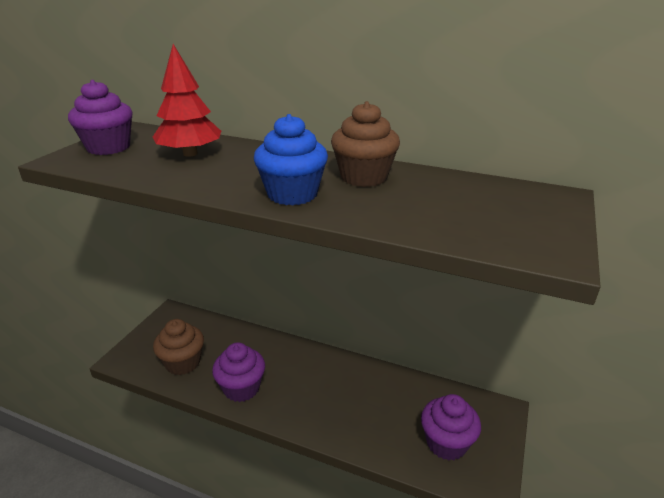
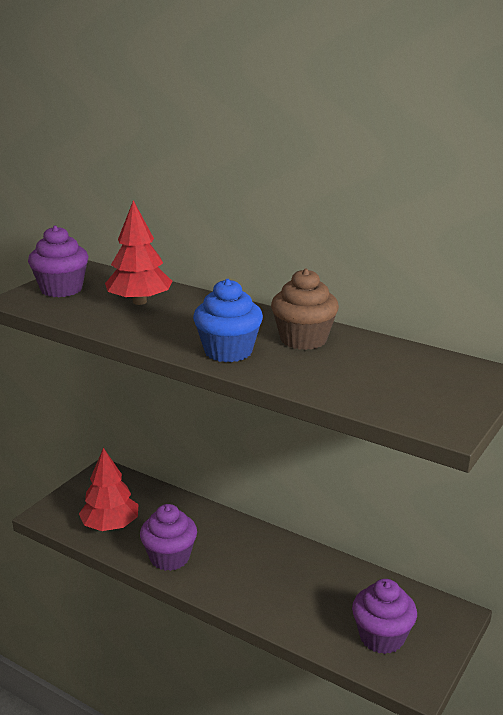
camera: 10 degrees right, 5 degrees down
brown cupcake [153,319,204,375] -> red tree [79,448,138,531]

